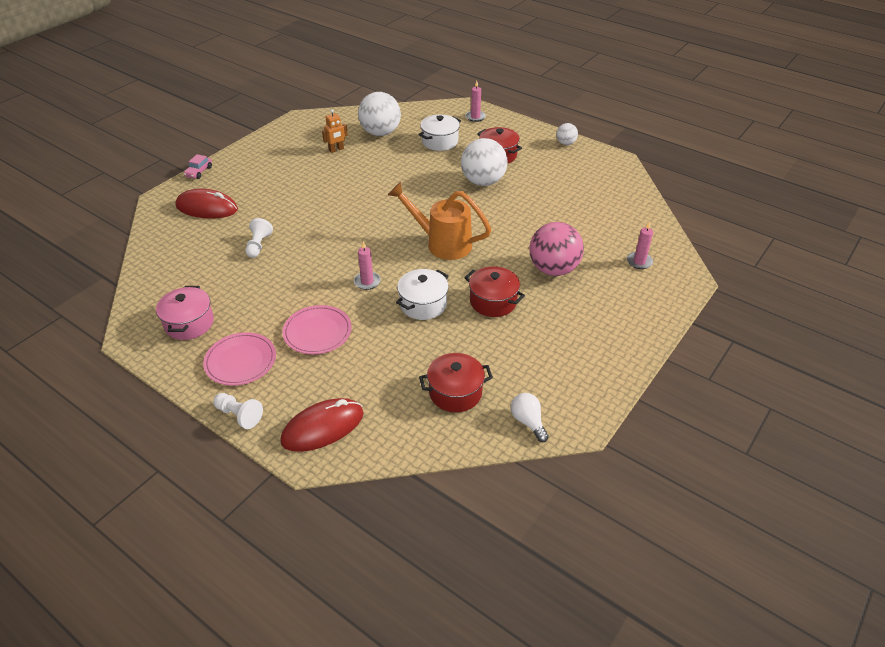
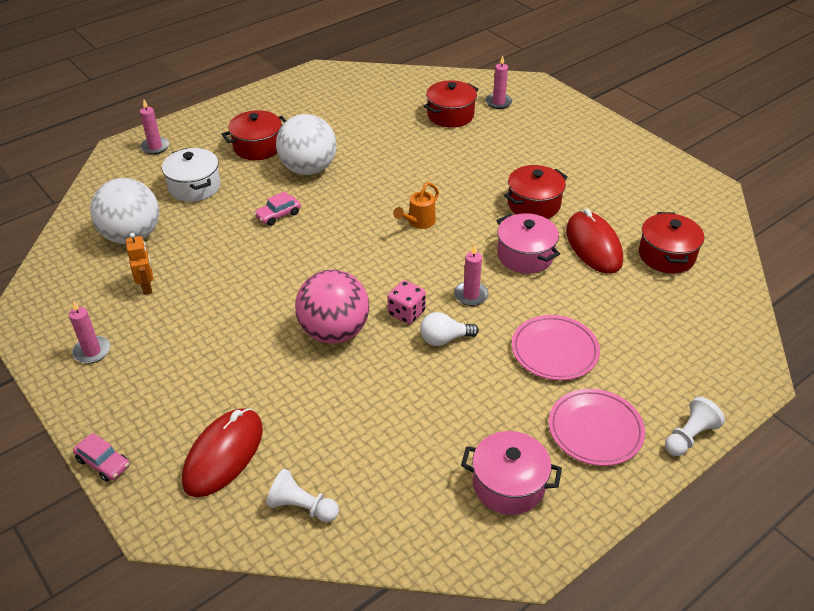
camera: 75 degrees left, 0 degrees up
white pawn [245,218,273,258] -> white pawn moved to [266,469,339,522]
red mouse [280,398,363,452] -> red mouse moved to [566,209,623,274]
orange watering can [388,182,491,260] -> orange watering can [393,182,439,229], size x0.50
white pot [396,269,449,320] -> pink pot [497,213,560,274]
white light bulb [511,393,549,442] -> white light bulb moved to [420,312,479,346]
pink ball [530,222,584,276] -> pink ball moved to [295,270,369,344]
white ball [556,123,578,145] -> none
none -> pink candle [69,301,110,364]
none -> pink car [254,191,301,226]
none -> pink dice [388,280,426,324]
none -> red pot [424,80,479,128]

